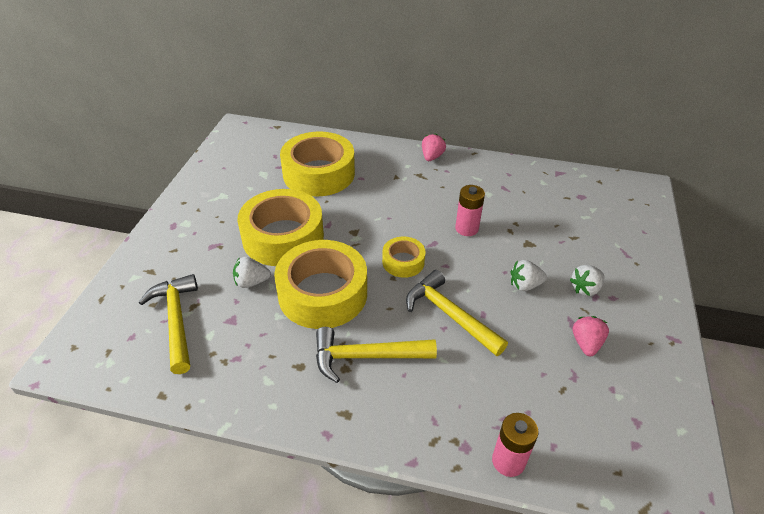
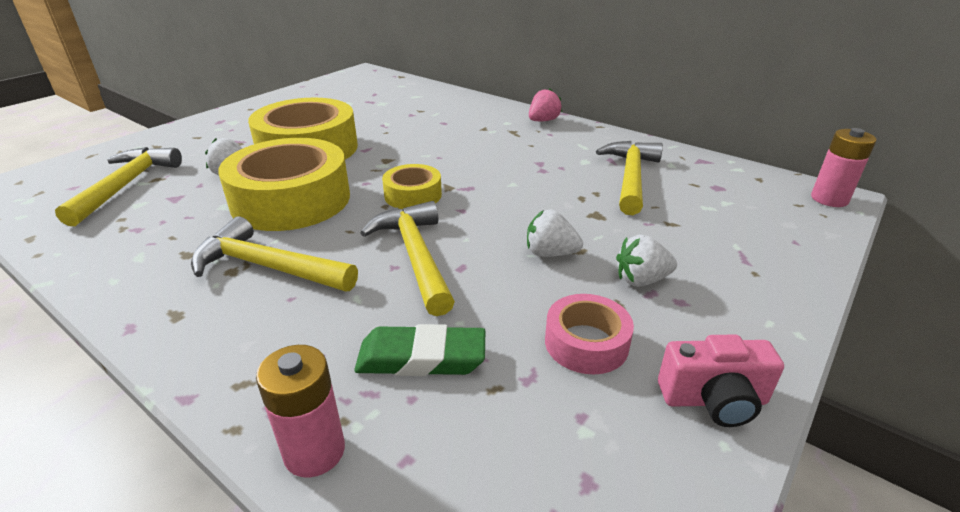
camera: 25 degrees right, 10 degrees down
yellow tape [280,131,355,197] -> none
pink battery [455,185,485,236] -> pink battery moved to [811,128,877,207]
pink strawberry [573,316,609,356] -> pink tape [545,294,634,374]
none -> green eraser [354,324,485,376]
none -> yellow hammer [596,141,663,215]
none -> pink camera [658,335,784,427]

